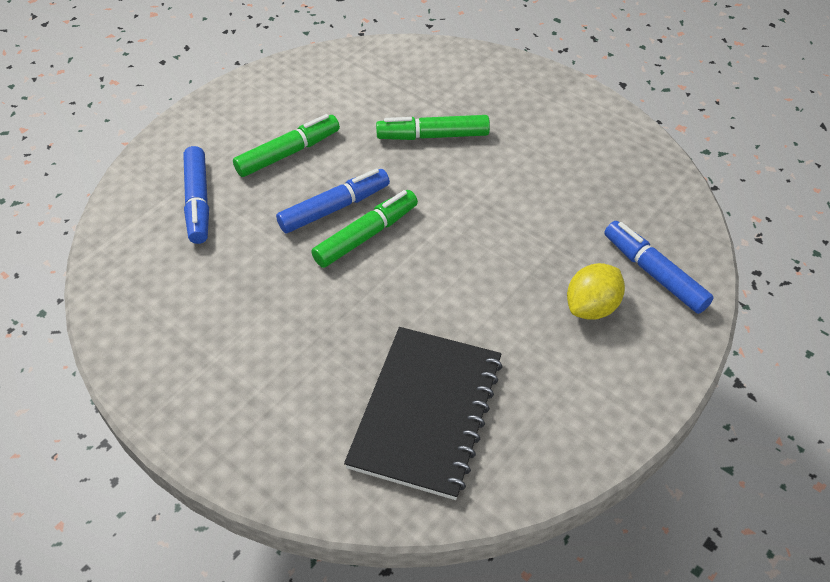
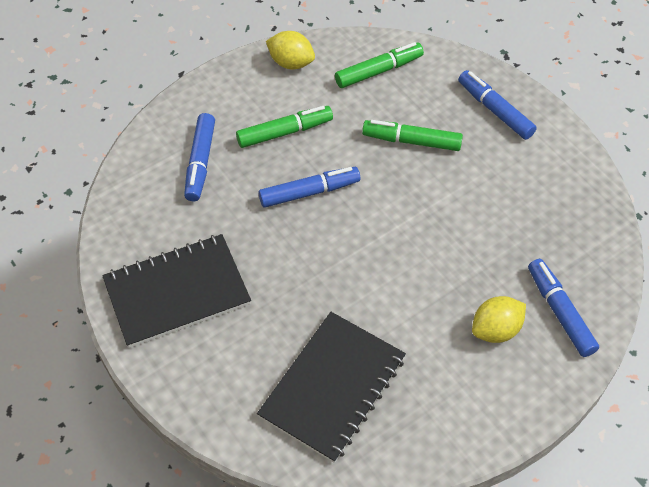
camera: 15 degrees right, 5 degrees up
green marker [311,190,418,268] -> green marker moved to [335,42,424,88]
none -> black notebook [102,234,251,348]
none -> yellow lemon [266,31,315,69]
none -> blue marker [458,70,537,140]

